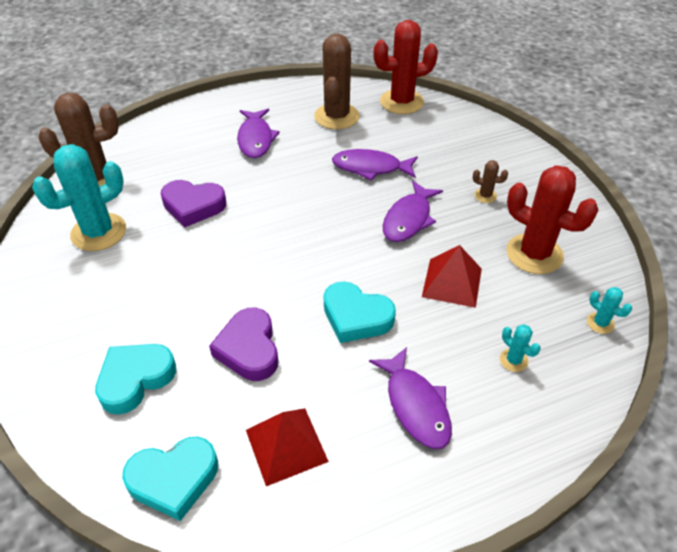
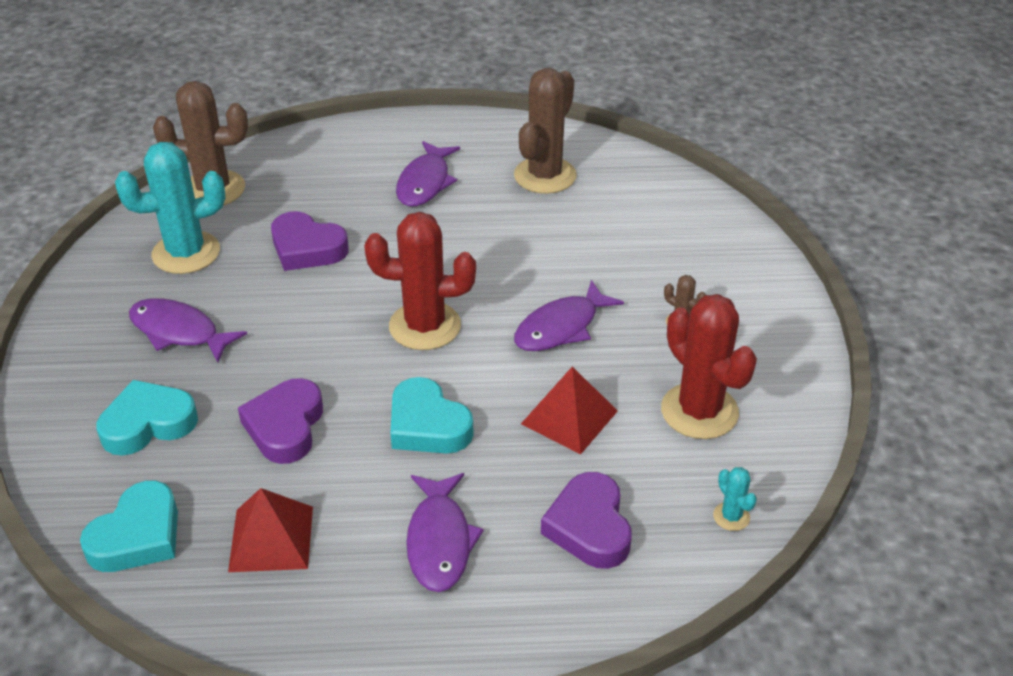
camera: 20 degrees right, 5 degrees down
turquoise heart [122,437,218,521] -> turquoise heart turned 60 degrees counterclockwise [80,481,178,572]
purple fish [332,149,418,180] -> purple fish moved to [129,298,247,362]
red cactus [374,20,438,114] -> red cactus moved to [364,212,476,350]
turquoise cactus [500,324,541,372] -> purple heart [541,472,632,569]

